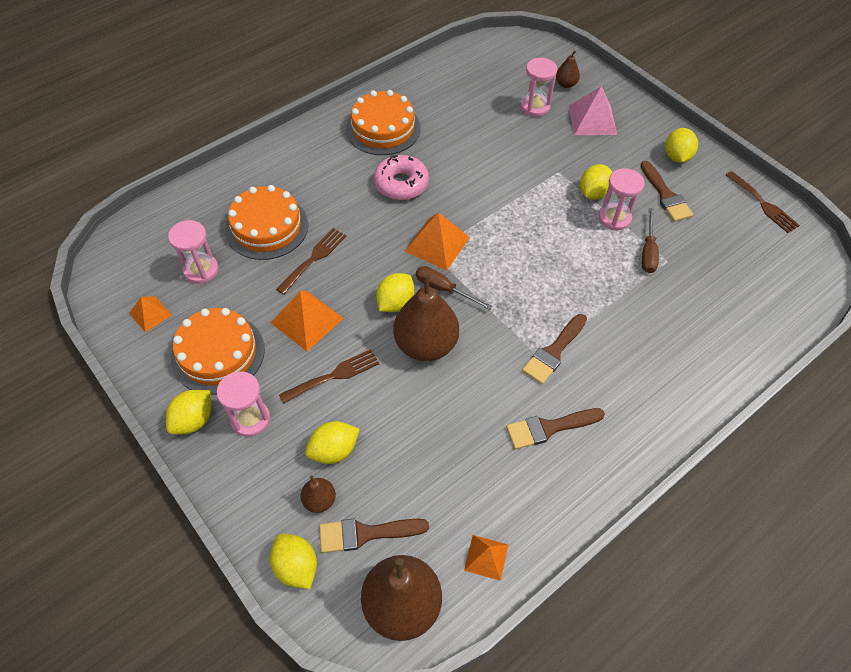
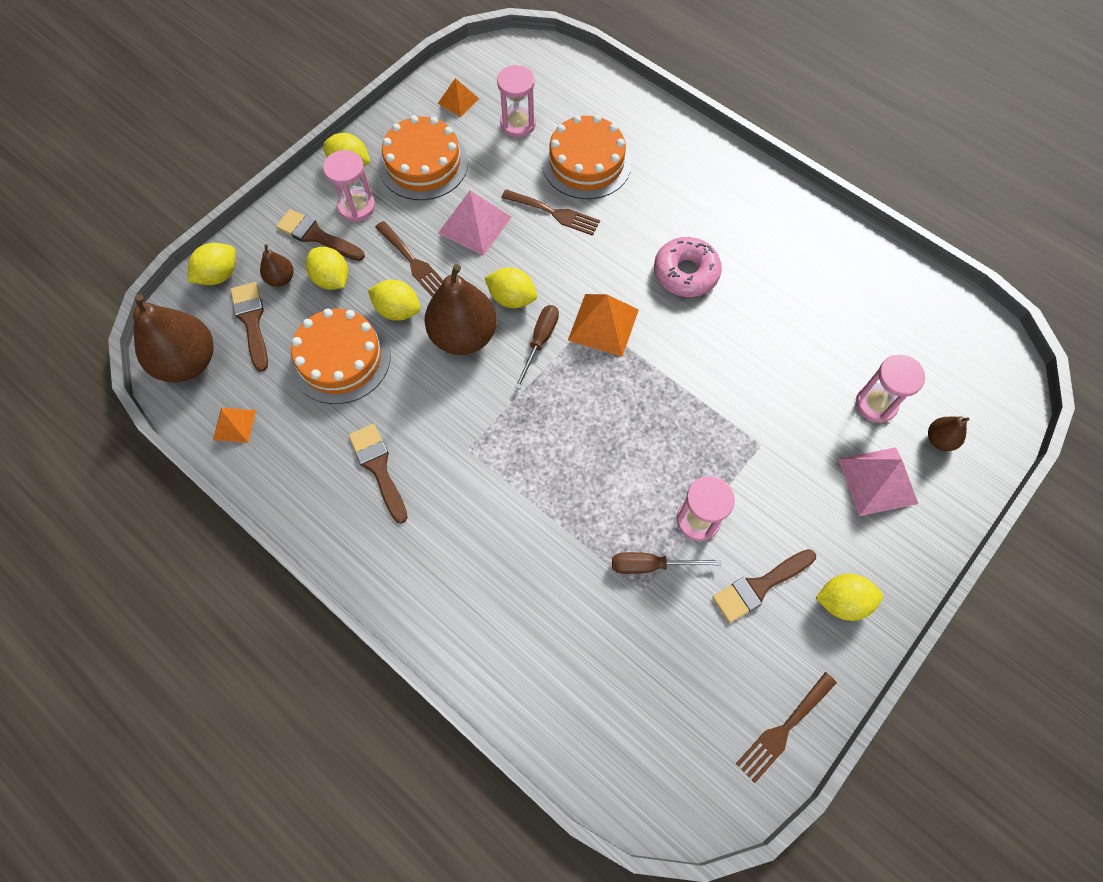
camera: 80 degrees right, 10 degrees up
orange pyramid [271,291,344,351] -> pink pyramid [438,190,511,256]
orange cake [346,90,420,155] -> orange cake moved to [290,309,391,404]
brown brush [522,314,587,384] -> brown brush moved to [276,209,365,261]
yellow lemon [580,164,613,200] -> yellow lemon moved to [368,280,421,321]

